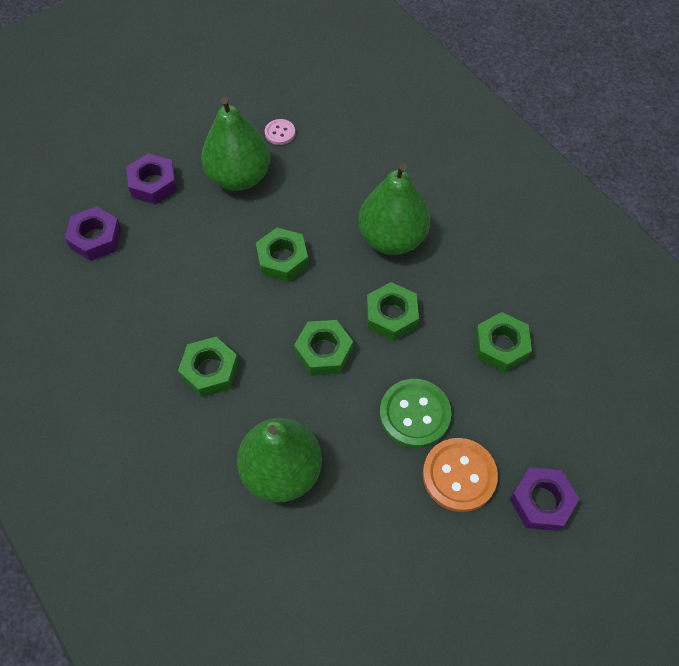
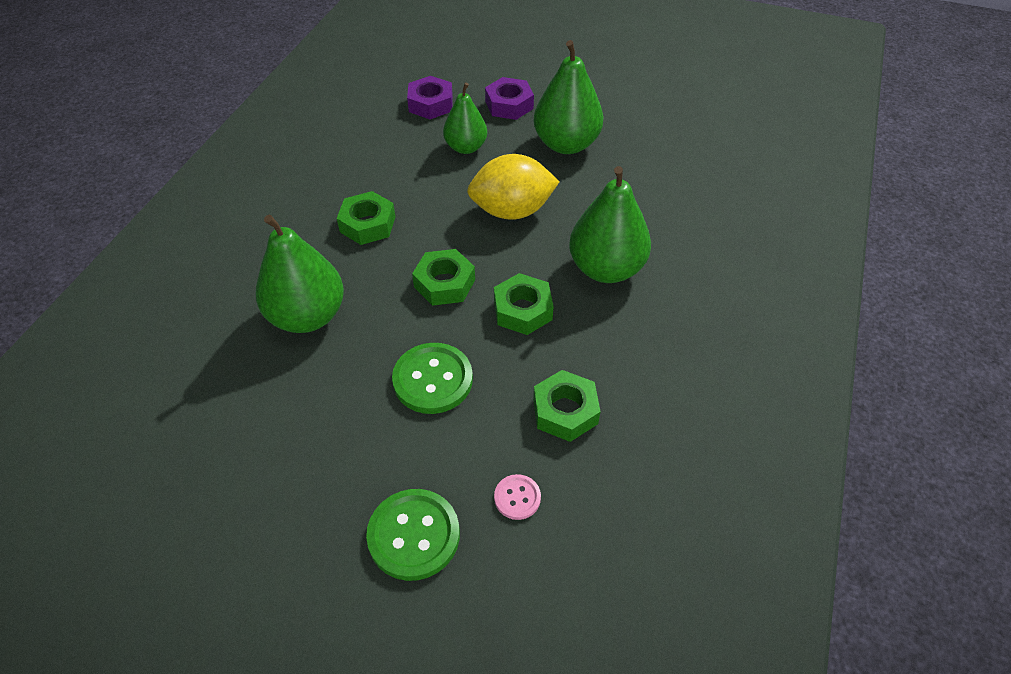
camera: 55 degrees right, 10 degrees down
green nut [256,228,309,282] -> yellow lemon [467,154,560,220]
pink button [265,119,295,145] -> pink button moved to [494,474,541,520]
orange button [423,438,498,512] -> none
purple nut [510,467,579,531] -> green button [366,489,460,581]
none -> green pear [443,83,487,154]

